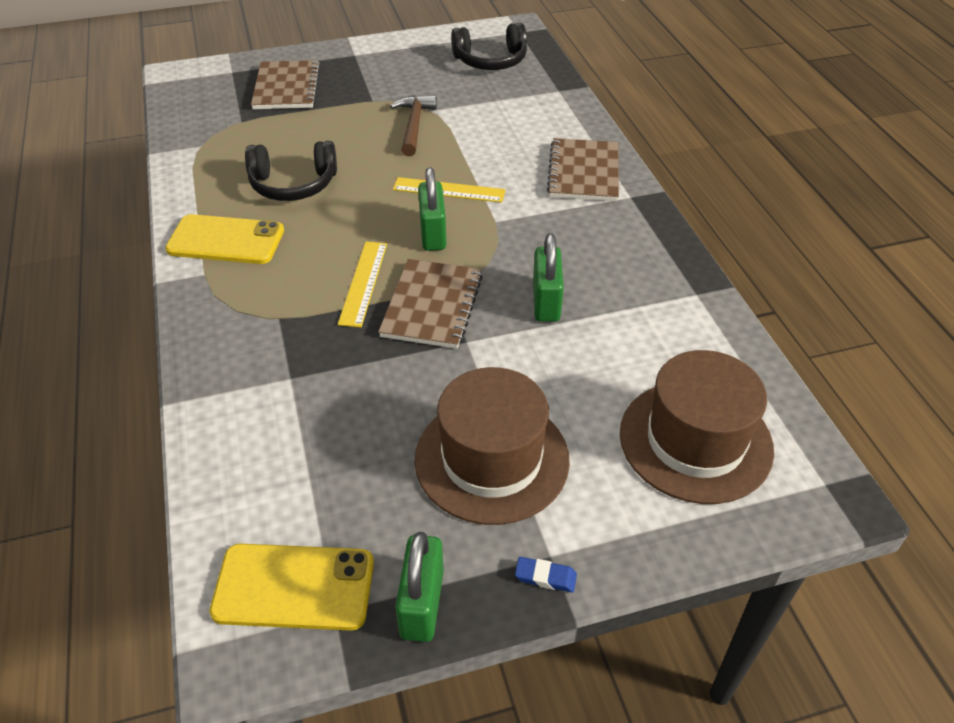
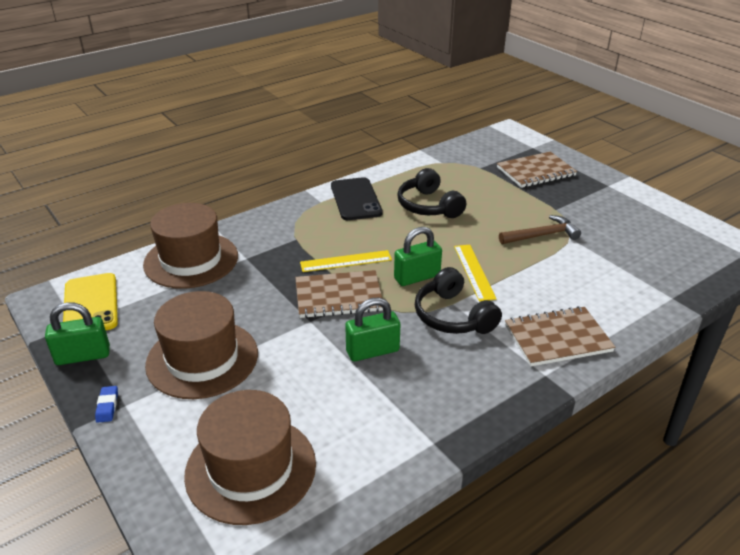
camera: 70 degrees right, 10 degrees down
yellow phone [165,214,284,264] -> black phone [331,177,383,220]
black headphones [451,23,527,70] -> black headphones moved to [415,267,502,334]
none -> brown hat [143,203,238,289]

